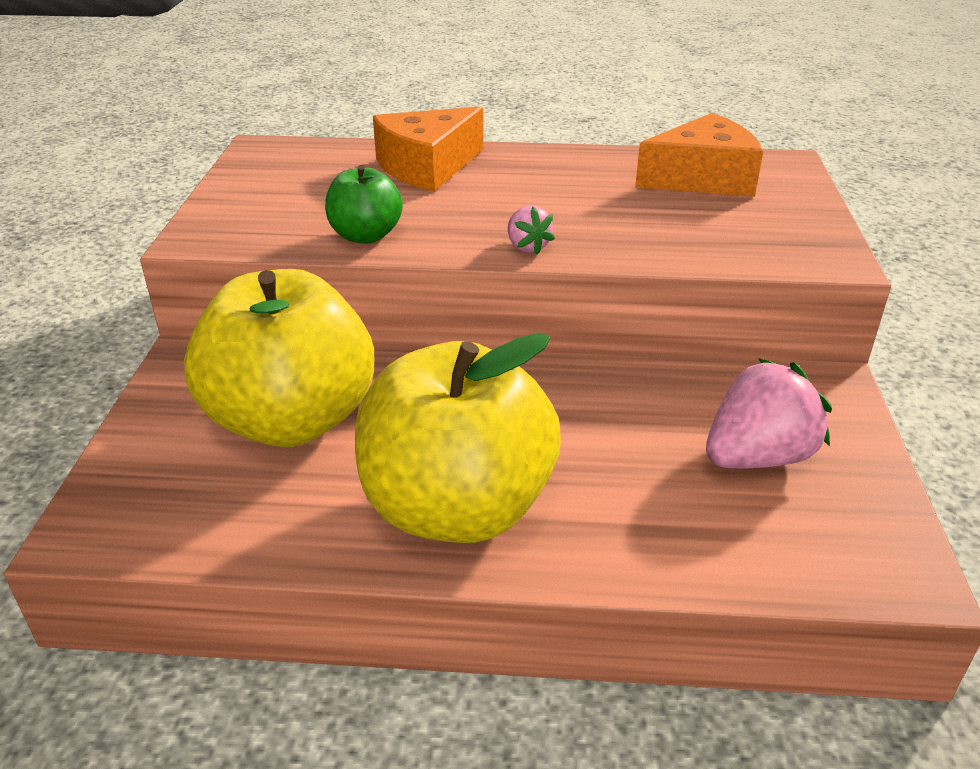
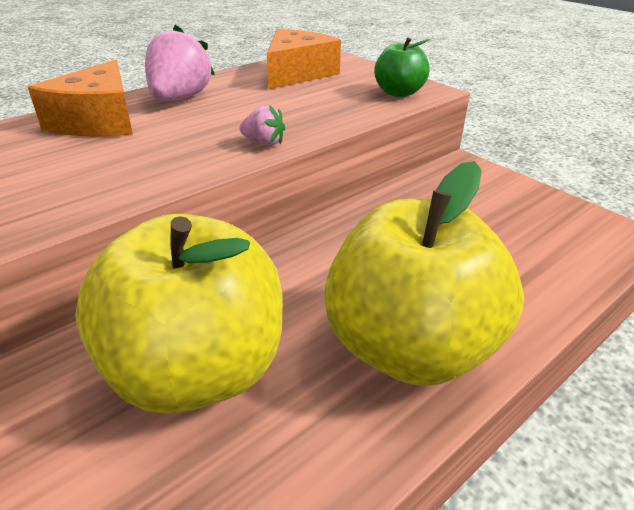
camera: 45 degrees left, 0 degrees up
green apple [325,165,403,243] -> green apple moved to [374,37,430,97]
pink strawberry [706,358,832,469] -> pink strawberry moved to [145,25,215,101]

